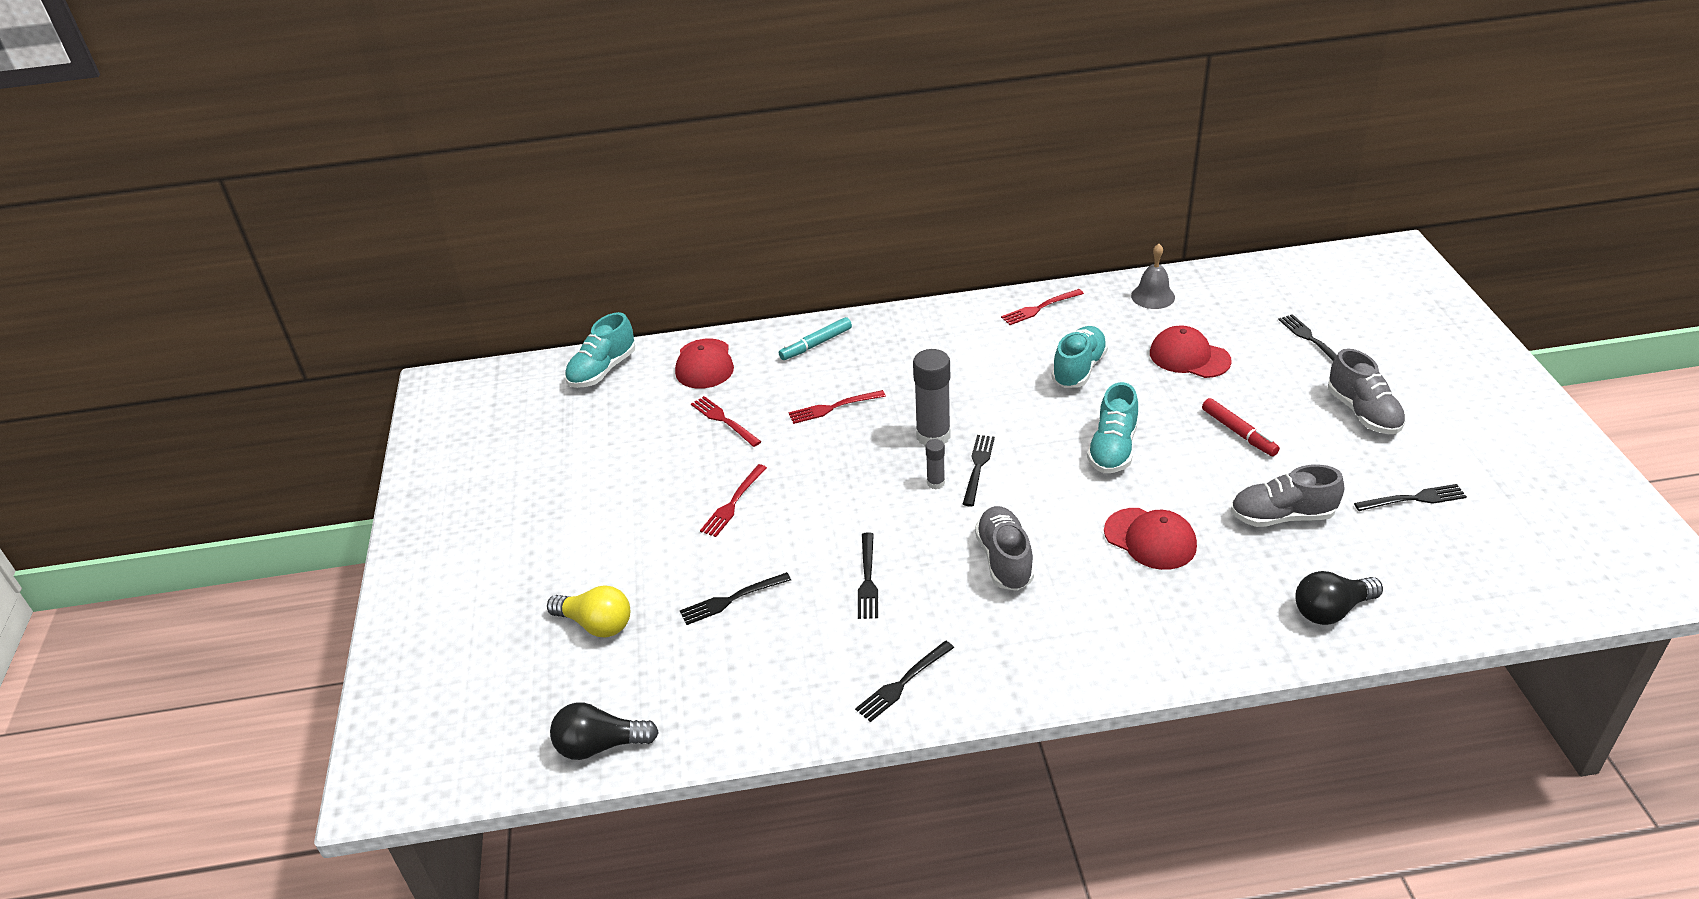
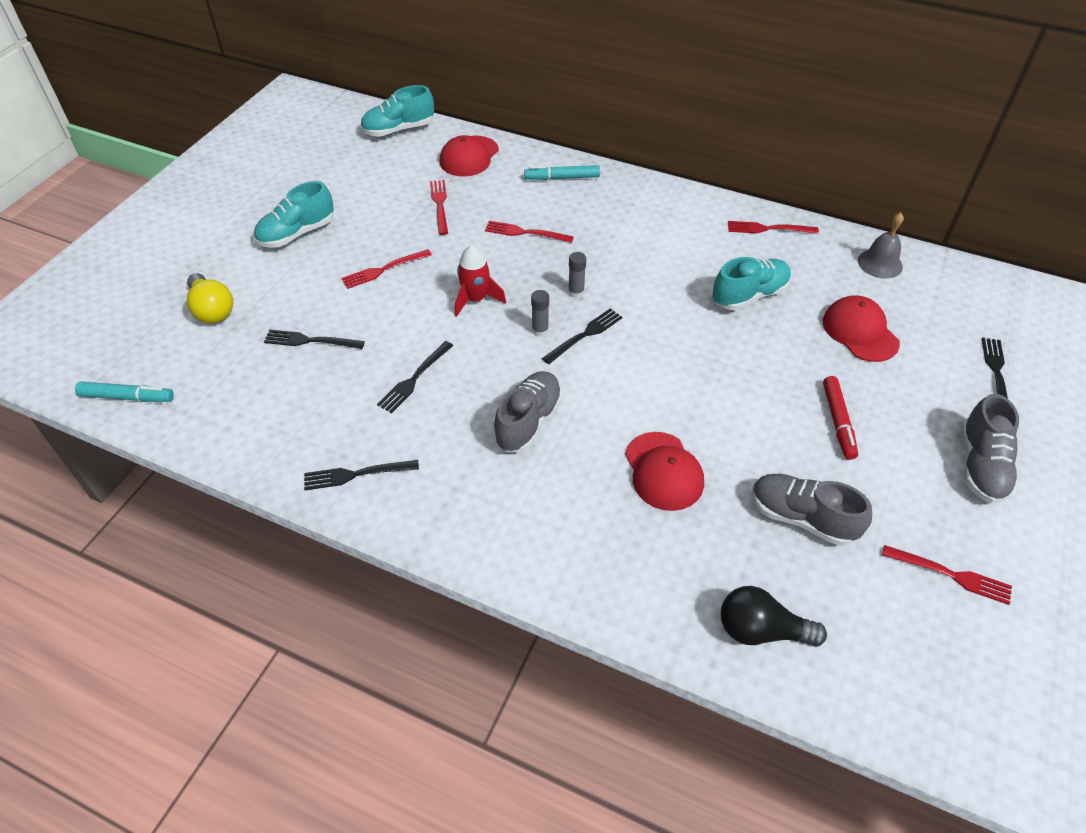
camera: 30 degrees right, 10 degrees up
black light bulb [550,702,659,760] -> turquoise marker [75,381,174,402]
grey glue stick [913,349,951,446] -> grey glue stick [568,252,586,298], size x0.50
turquoise shoe [1087,382,1138,473] -> turquoise shoe moved to [254,181,334,248]
black fork [1354,484,1467,511] -> red fork [882,545,1012,605]
none -> red rocket [455,245,506,317]

